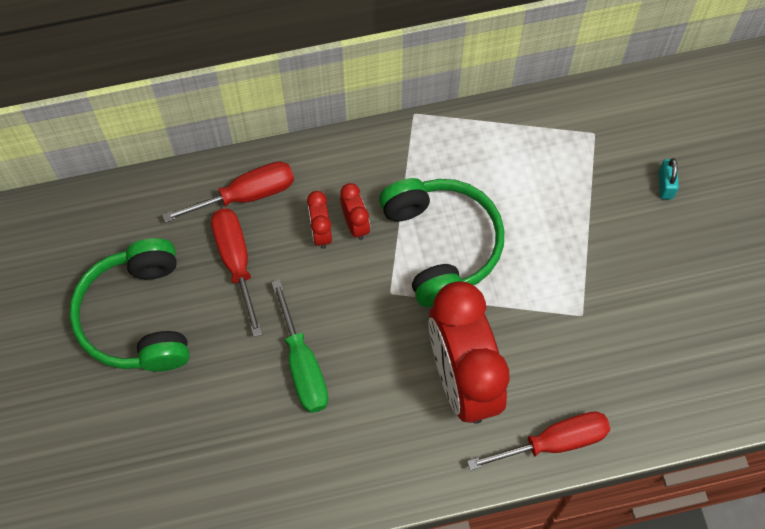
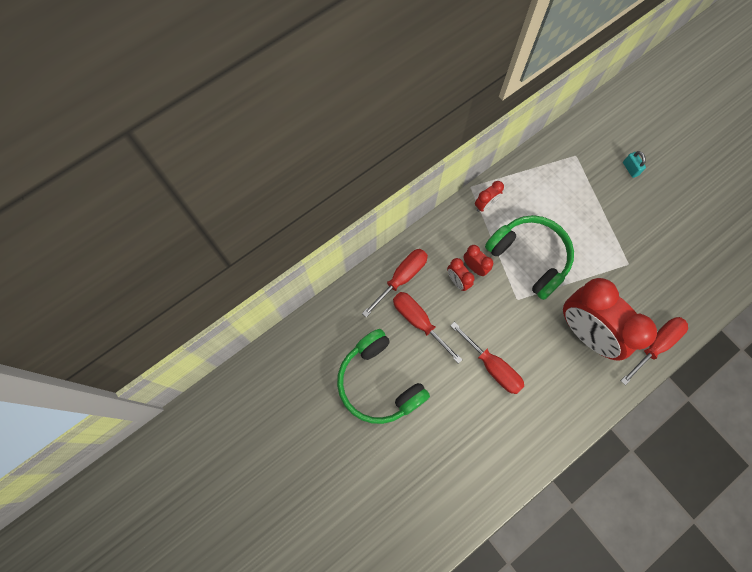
camera: 25 degrees left, 5 degrees up
green screwdriver [271,280,328,413] -> red screwdriver [450,322,524,394]
none -> red clock [475,181,504,212]

